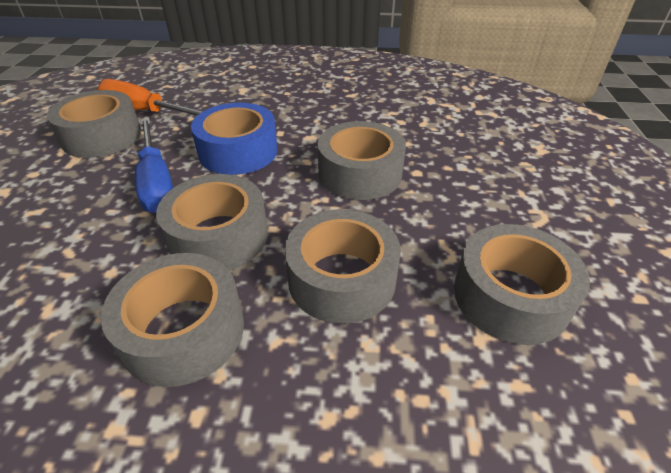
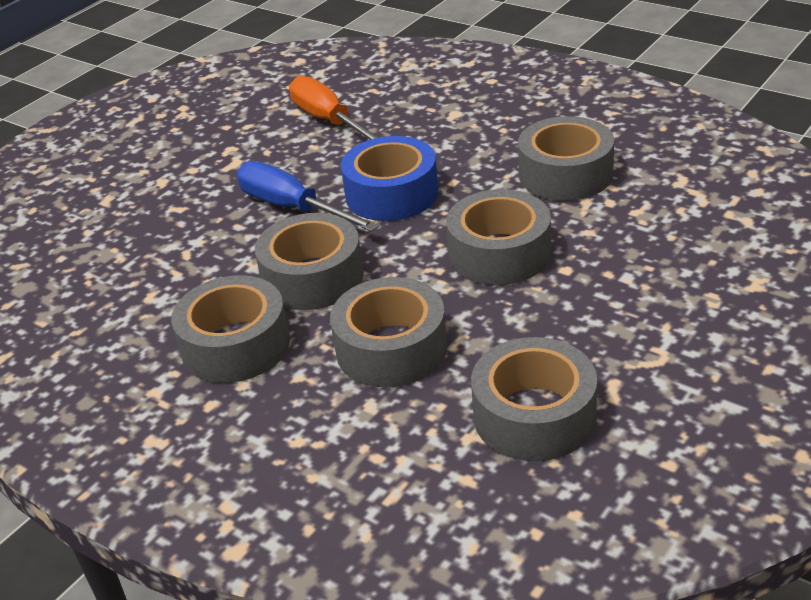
camera: 35 degrees right, 5 degrees down
grey tape [47,90,141,158] -> grey tape moved to [518,116,614,201]
blue screwdriver [135,118,173,213] -> blue screwdriver turned 120 degrees clockwise [237,161,379,232]

